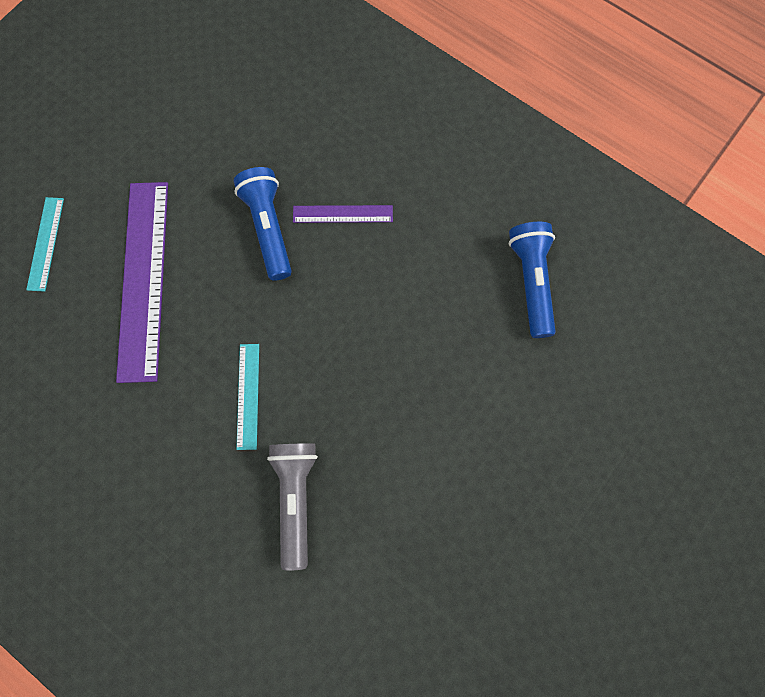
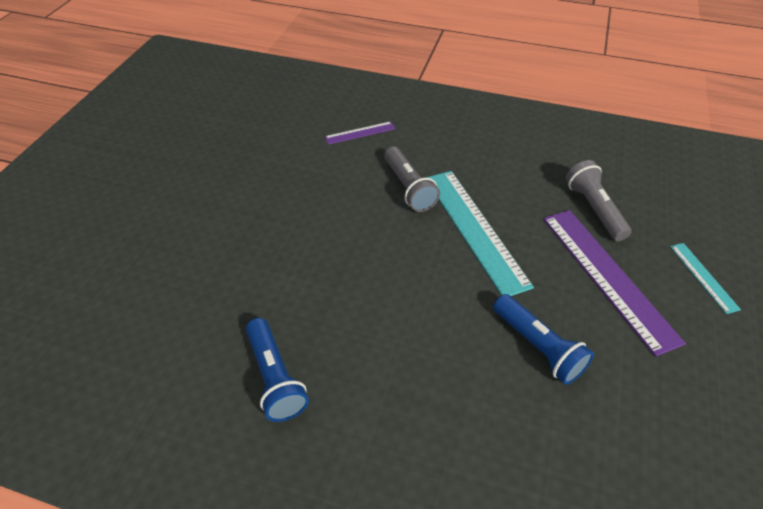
camera: 160 degrees right, 25 degrees down
turquoise ruler [236,344,259,450] -> turquoise ruler [426,171,534,296], size x2.07
purple ruler [293,205,393,223] -> purple ruler moved to [324,121,395,145]
none -> grey flashlight [566,160,632,241]

